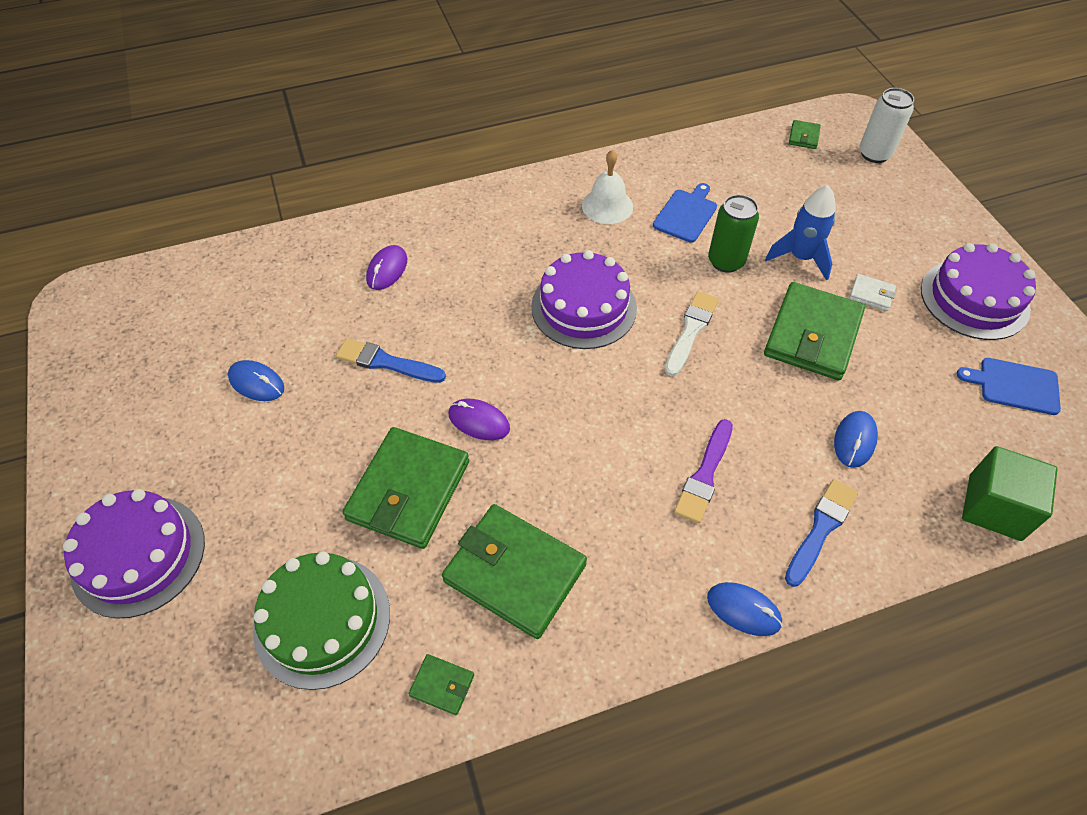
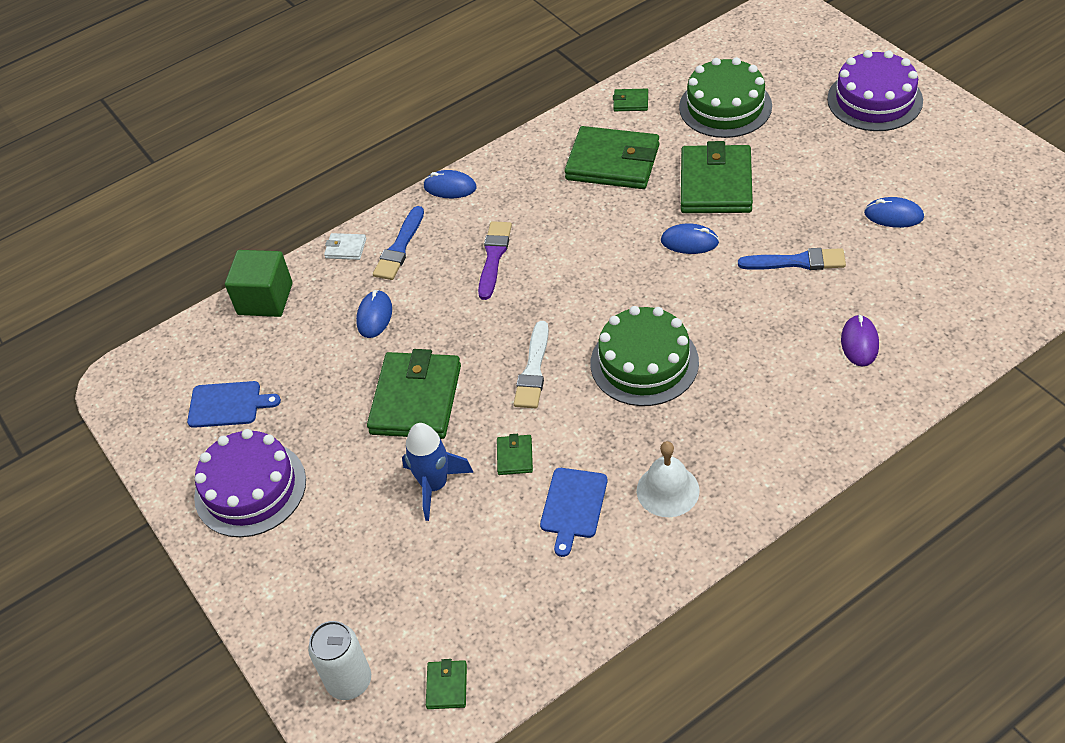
camera: 170 degrees right, 5 degrees down
purple mouse [448,399,510,440] -> blue mouse [661,223,719,254]
purple cake [531,250,637,349] -> green cake [591,306,699,406]
green can [708,194,759,273] -> green wallet [497,434,533,475]
white wallet [849,274,896,311] -> white wallet moved to [324,233,366,260]

